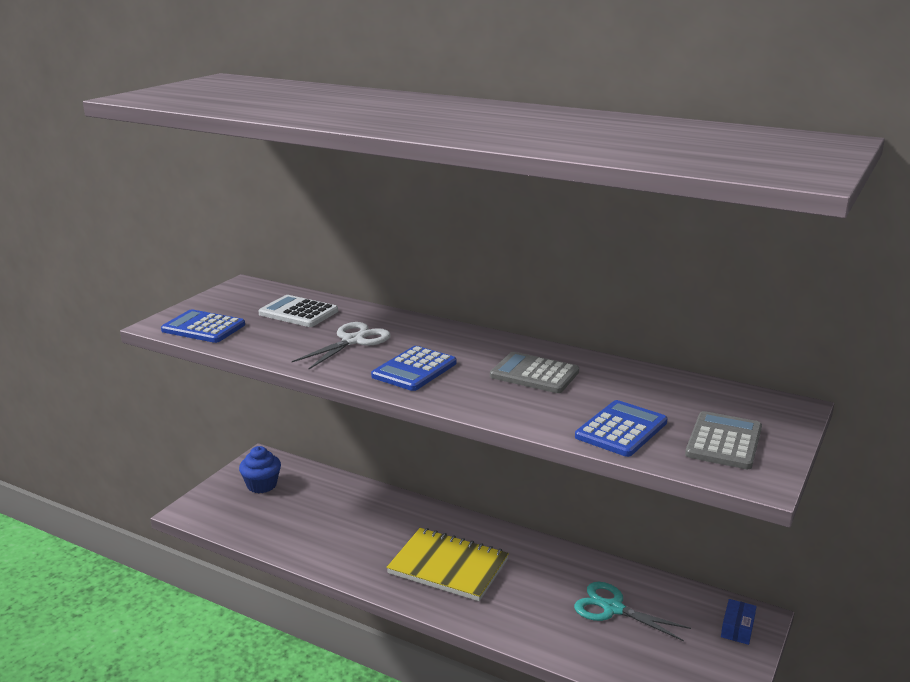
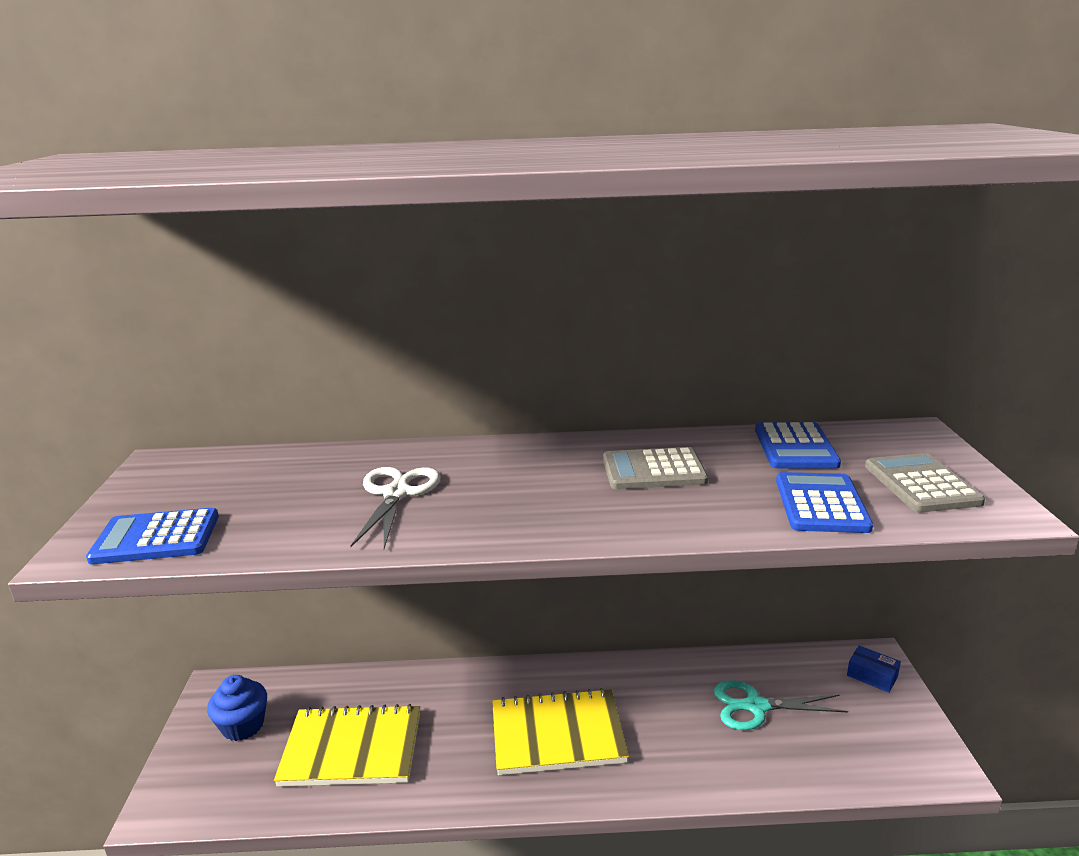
camera: 30 degrees left, 0 degrees up
white calculator [258,295,338,327] -> none
blue calculator [371,346,457,391] -> blue calculator moved to [755,422,841,468]
blue box [721,599,756,645] -> blue box turned 45 degrees counterclockwise [847,646,901,692]
none -> yellow notebook [274,704,420,787]

